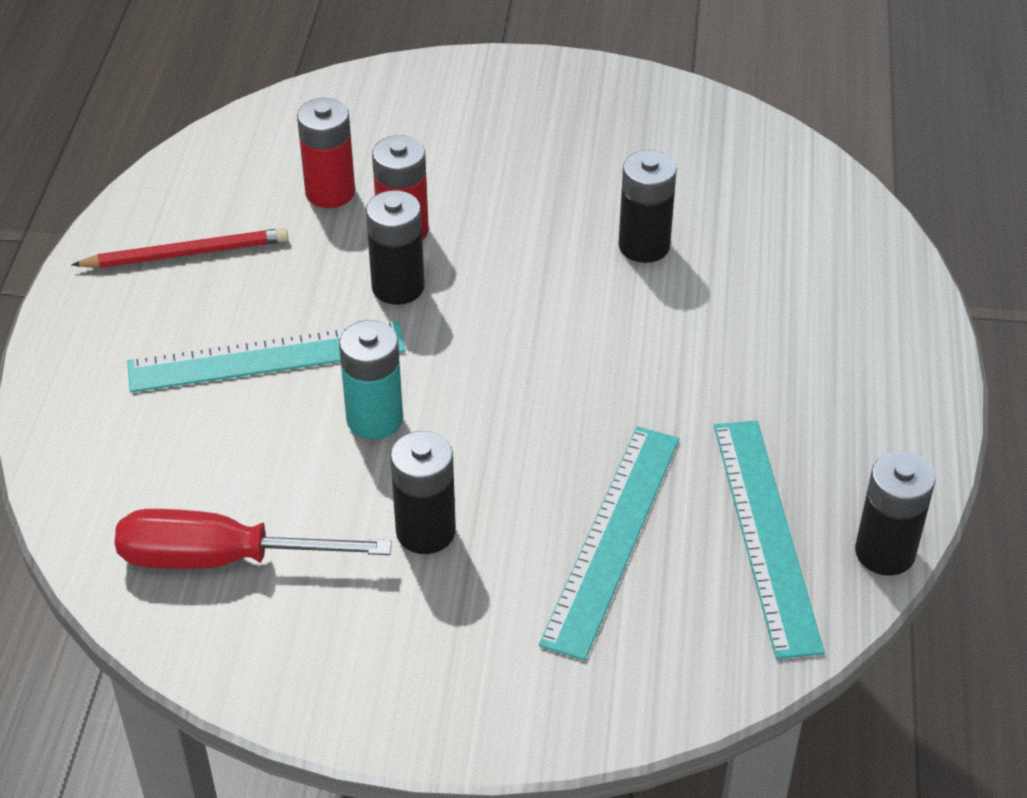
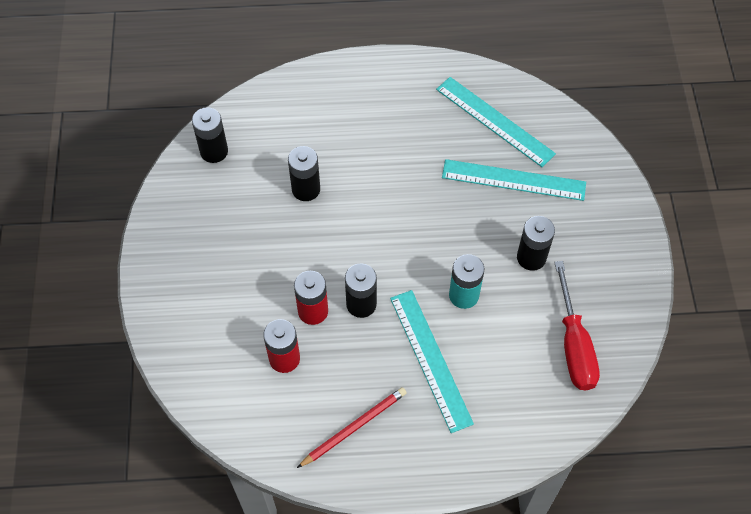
camera: 100 degrees left, 15 degrees up
red pencil [71,228,288,268] -> red pencil turned 75 degrees clockwise [297,387,407,468]
turquoise ruler [714,420,825,659] -> turquoise ruler turned 60 degrees clockwise [436,77,556,167]
black battery [855,451,936,576] -> black battery moved to [192,107,228,163]

